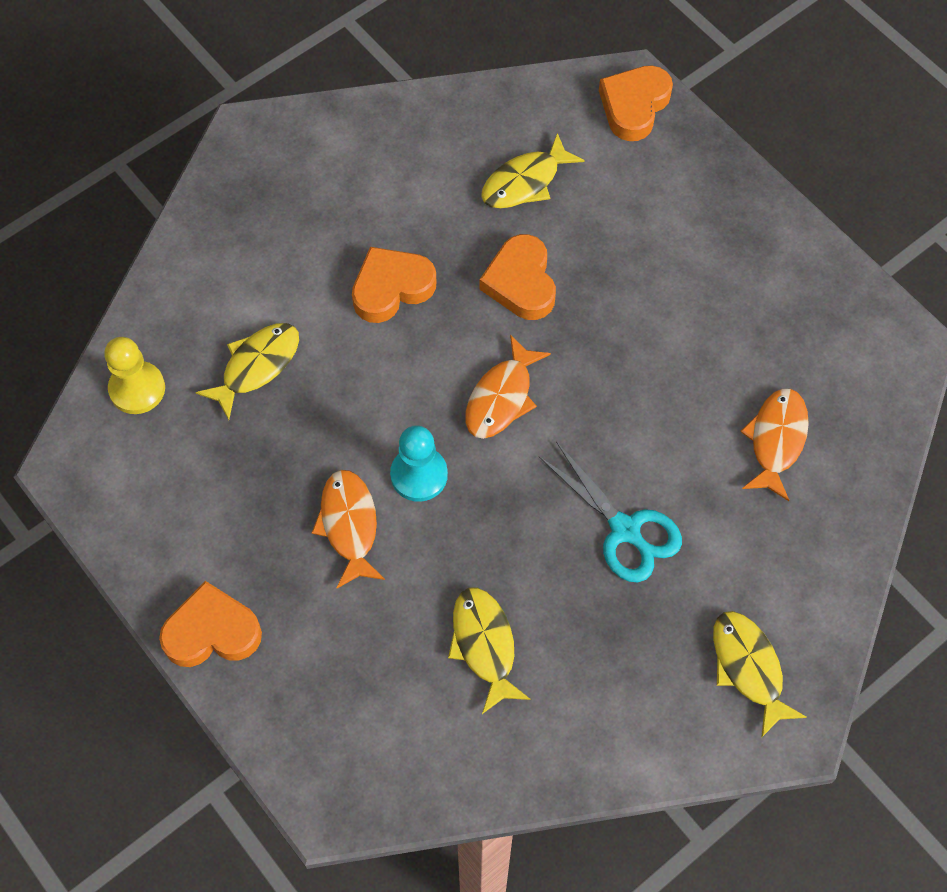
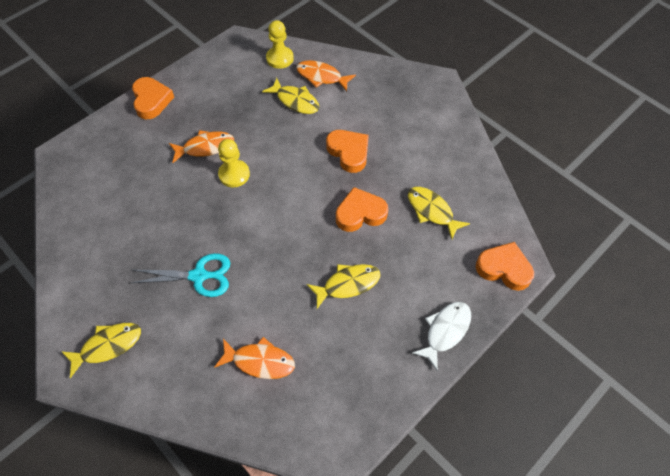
camera: 85 degrees right, 5 degrees down
turquoise pawn [390,425,448,502] -> yellow pawn [218,139,250,187]
yellow fish [448,588,531,714] -> yellow fish moved to [307,264,380,309]
orange fish [465,334,551,439] -> orange fish moved to [296,60,356,91]
turquoise scissors [539,442,682,582] -> turquoise scissors turned 135 degrees counterclockwise [131,253,230,297]
none -> white fish [412,302,471,371]

